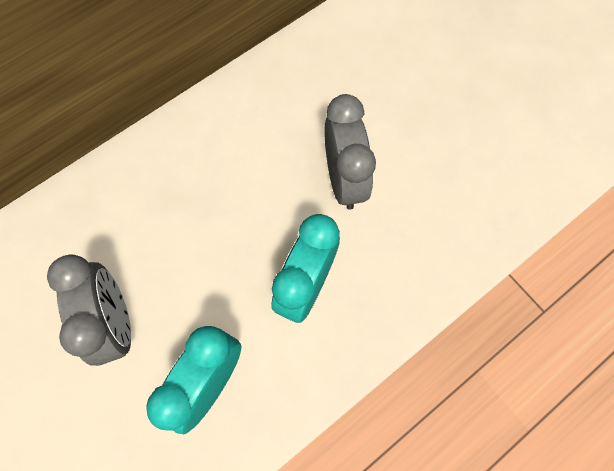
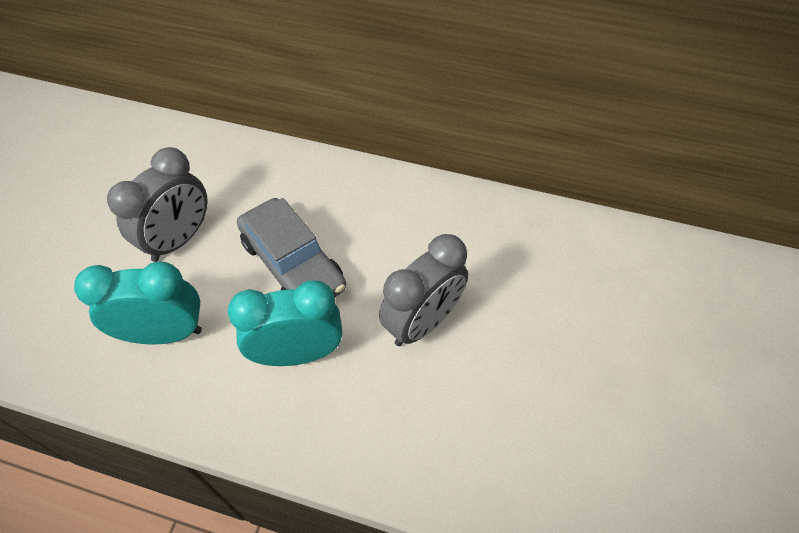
camera: 55 degrees right, 15 degrees down
none -> grey car [237,198,346,297]

